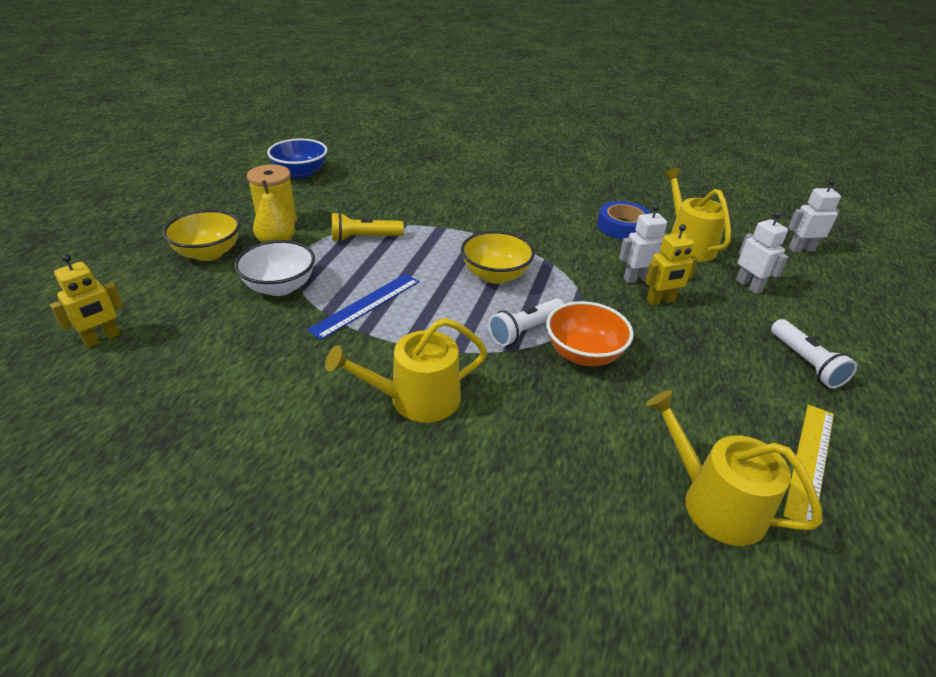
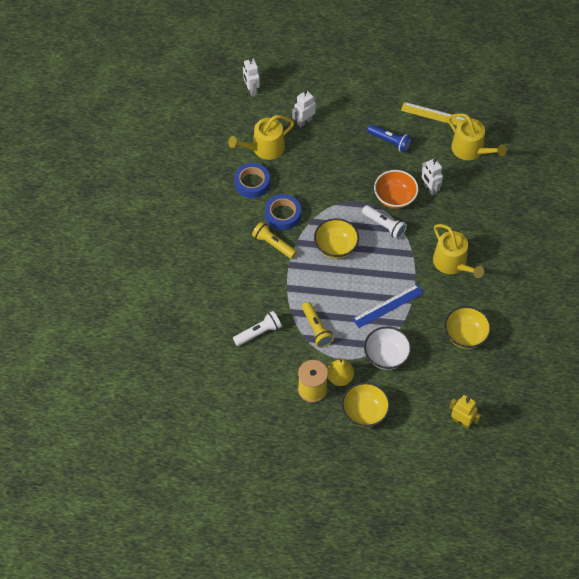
camera: 100 degrees left, 20 degrees up
blue bowl [267,139,327,178] -> none
blue ruler [307,274,419,340] -> blue ruler turned 60 degrees counterclockwise [353,284,424,328]
white robot [619,204,668,283] -> white robot moved to [422,158,443,196]
yellow robot [645,224,698,306] -> none
yellow watering can [646,390,823,546] -> yellow watering can turned 75 degrees counterclockwise [448,113,507,160]
white flashlight [771,319,857,389] -> white flashlight moved to [233,311,282,346]
none -> yellow flashlight [252,221,297,259]
none -> blue tape [265,194,301,230]
none -> blue flashlight [367,124,412,153]
none -> yellow bowl [444,306,491,349]

